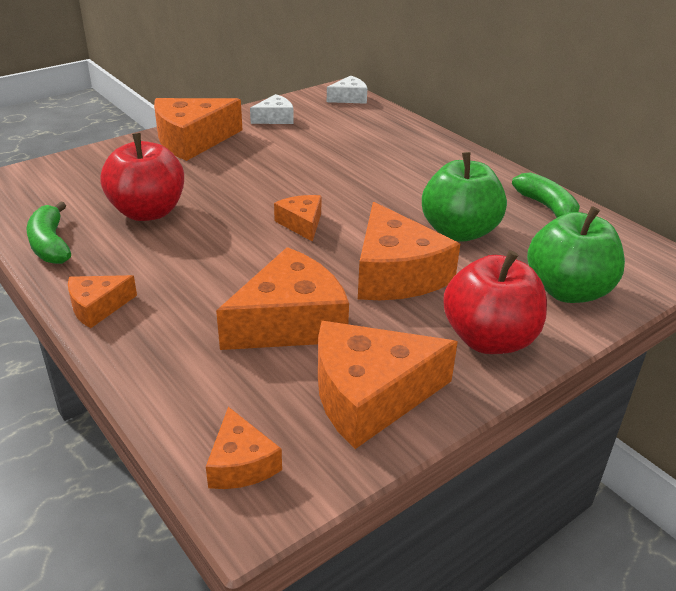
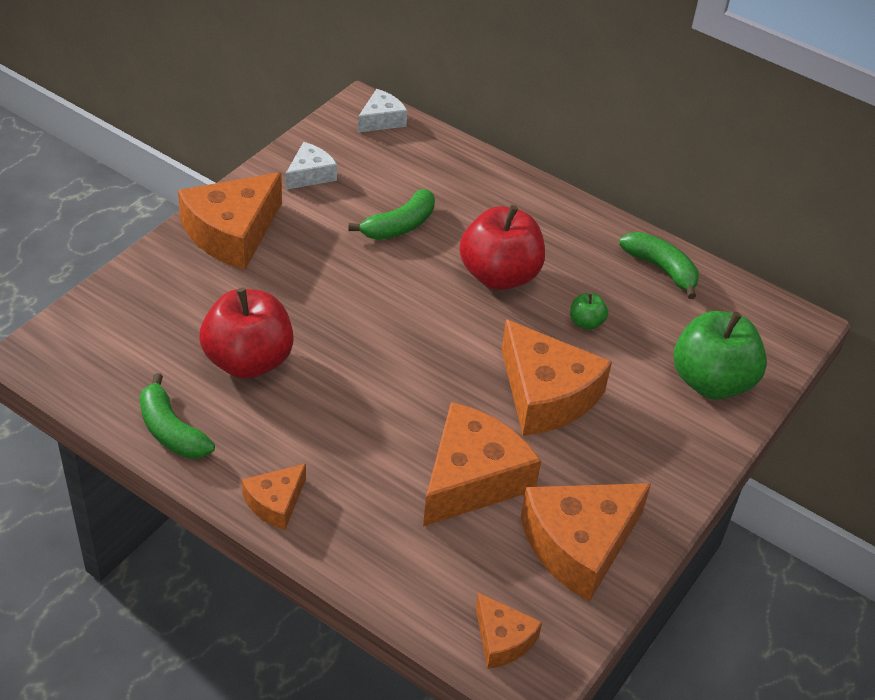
camera: 20 degrees left, 10 degrees up
orange cheese [274,195,322,242] -> none
green apple [422,152,507,242] -> green apple [570,293,608,330], size x0.44
red apple [443,250,547,354] -> red apple moved to [460,205,545,290]
none -> green banana [348,189,435,240]

